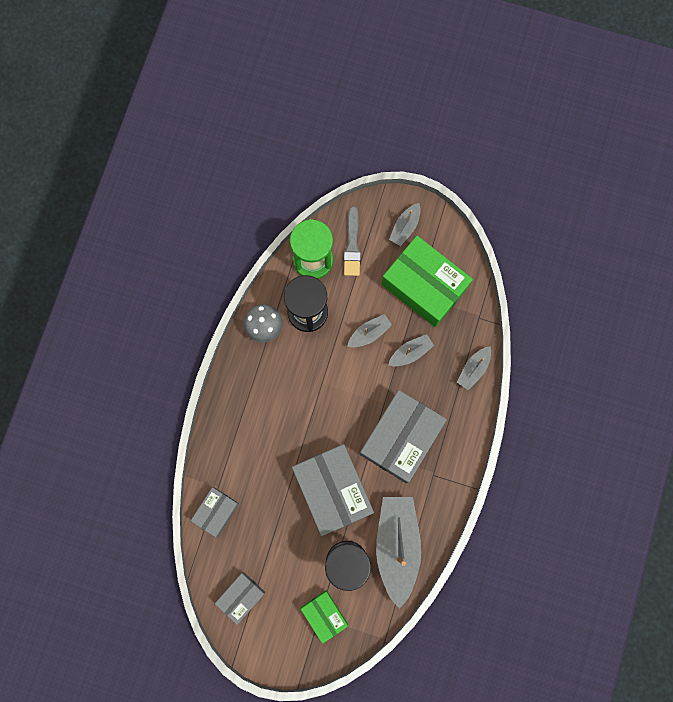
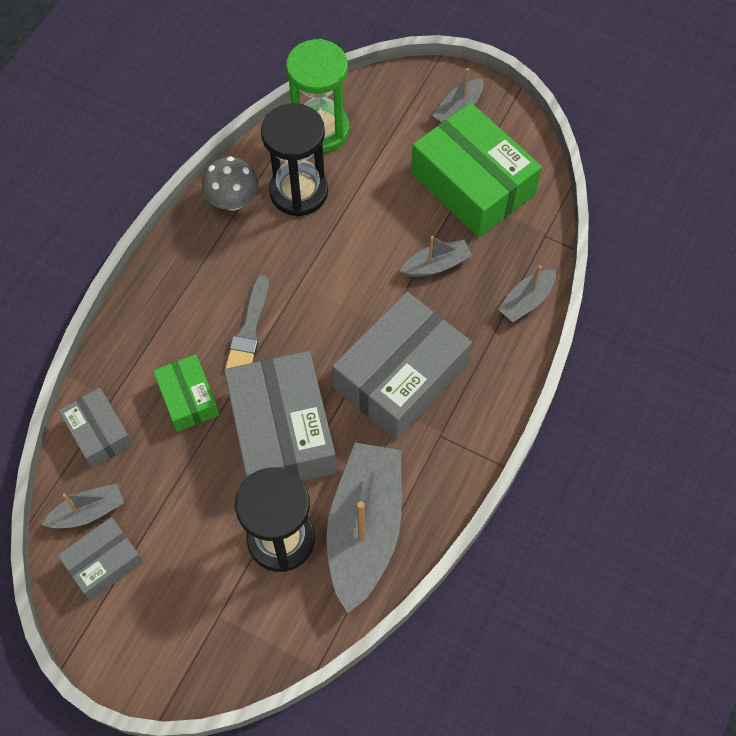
camera: 10 degrees right, 15 degrees down
grey box [191,487,239,537] -> grey box turned 75 degrees counterclockwise [58,388,133,468]
green box [301,590,348,644] -> green box moved to [153,354,220,432]
grey brush [344,206,361,276] -> grey brush moved to [225,275,269,369]
grey boat [347,314,392,347] -> grey boat moved to [42,483,124,528]

